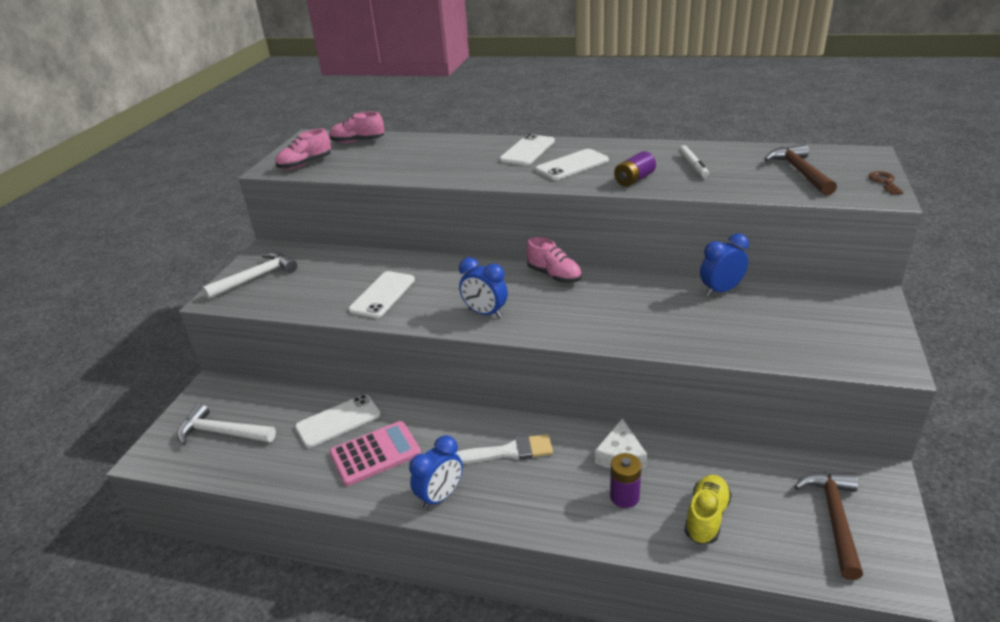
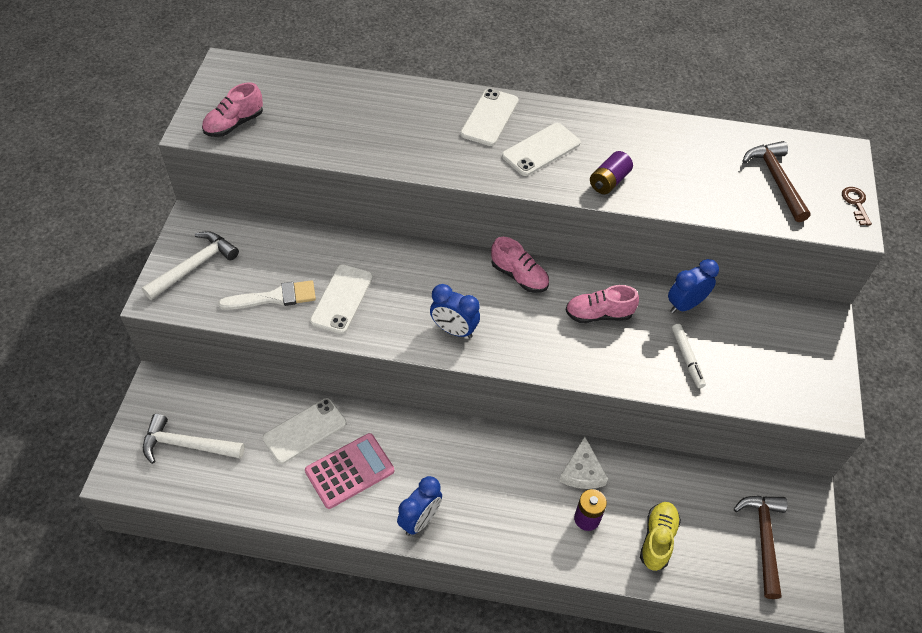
camera: 10 degrees left, 20 degrees up
pink shoe [329,112,384,143] -> pink shoe moved to [565,285,639,323]
white brush [456,434,553,464] -> white brush moved to [218,280,316,310]
white marker [679,145,709,178] -> white marker moved to [672,324,706,388]

